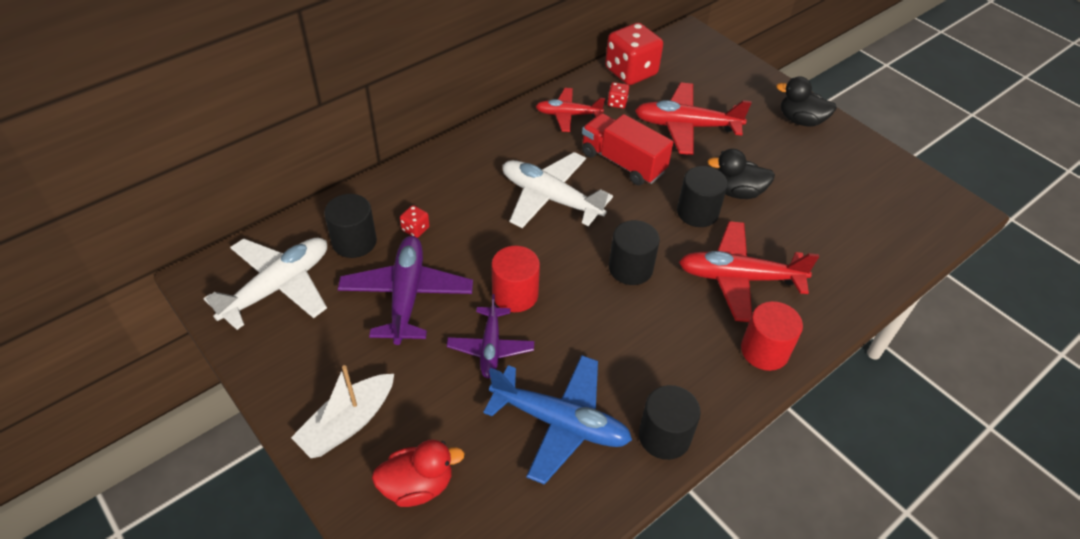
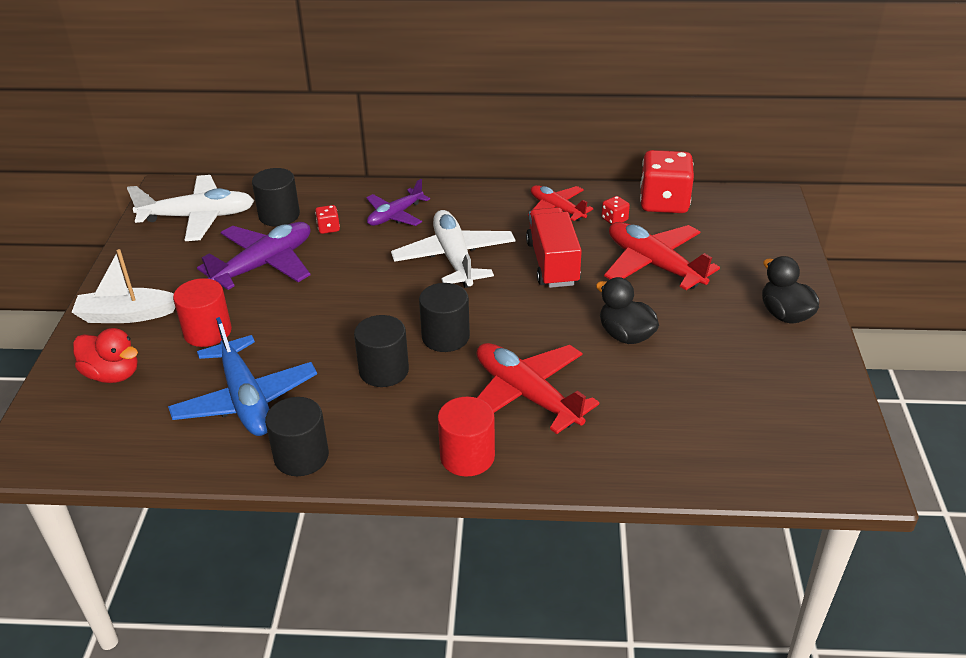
camera: 45 degrees right, 10 degrees down
purple plane [447,294,534,378] -> purple plane moved to [366,179,430,226]
red cylinder [491,246,540,312] -> red cylinder moved to [173,278,232,347]
black cylinder [677,166,728,227] -> black cylinder moved to [354,315,409,387]

